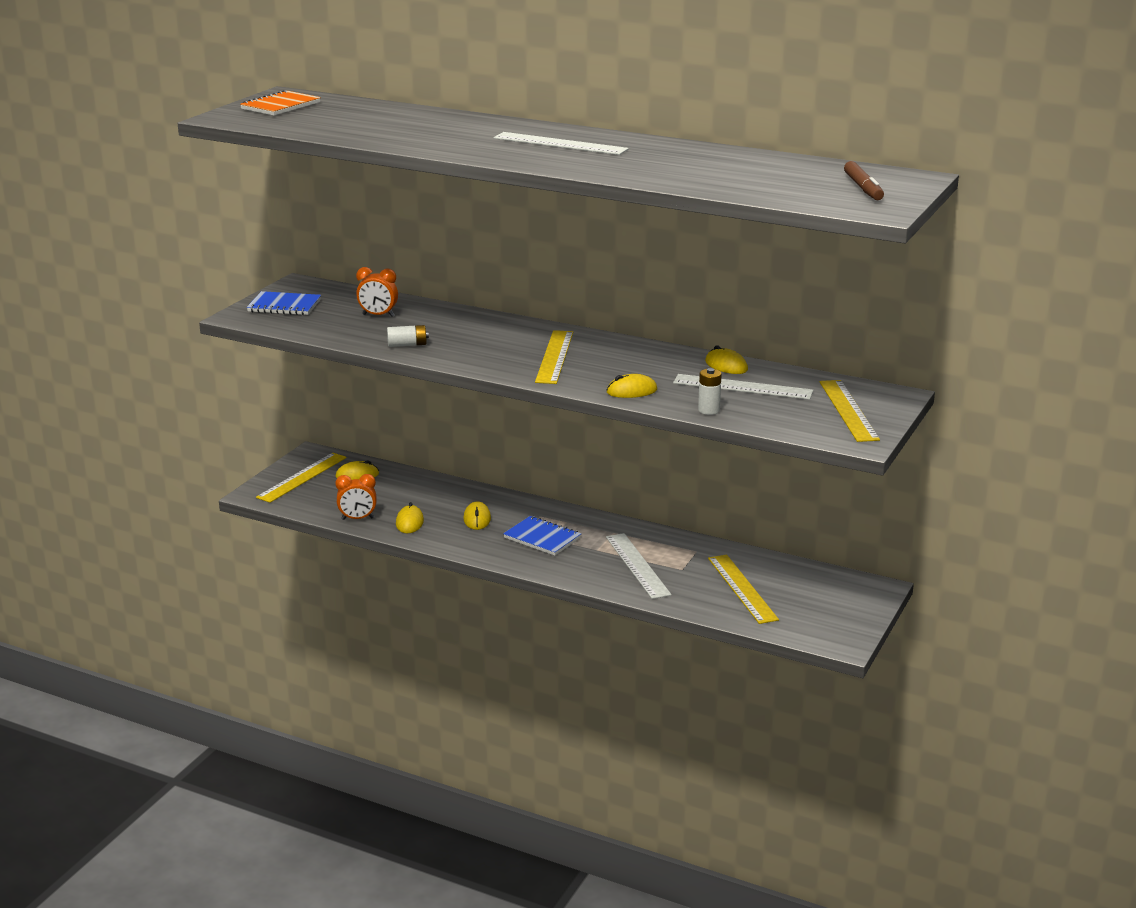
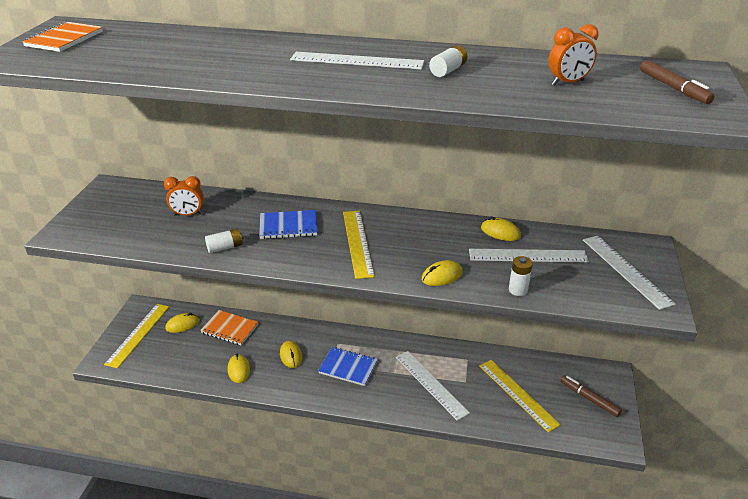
camera: 15 degrees left, 10 degrees up
blue notebook [247,291,321,315] -> blue notebook moved to [259,210,317,239]
orange clock [335,474,377,520] -> orange clock moved to [548,24,599,86]
yellow ruler [820,380,880,442] -> white ruler [583,236,676,310]
none -> orange notebook [200,310,258,345]
none -> white battery [429,45,467,77]
none -> brown marker [560,375,622,417]

